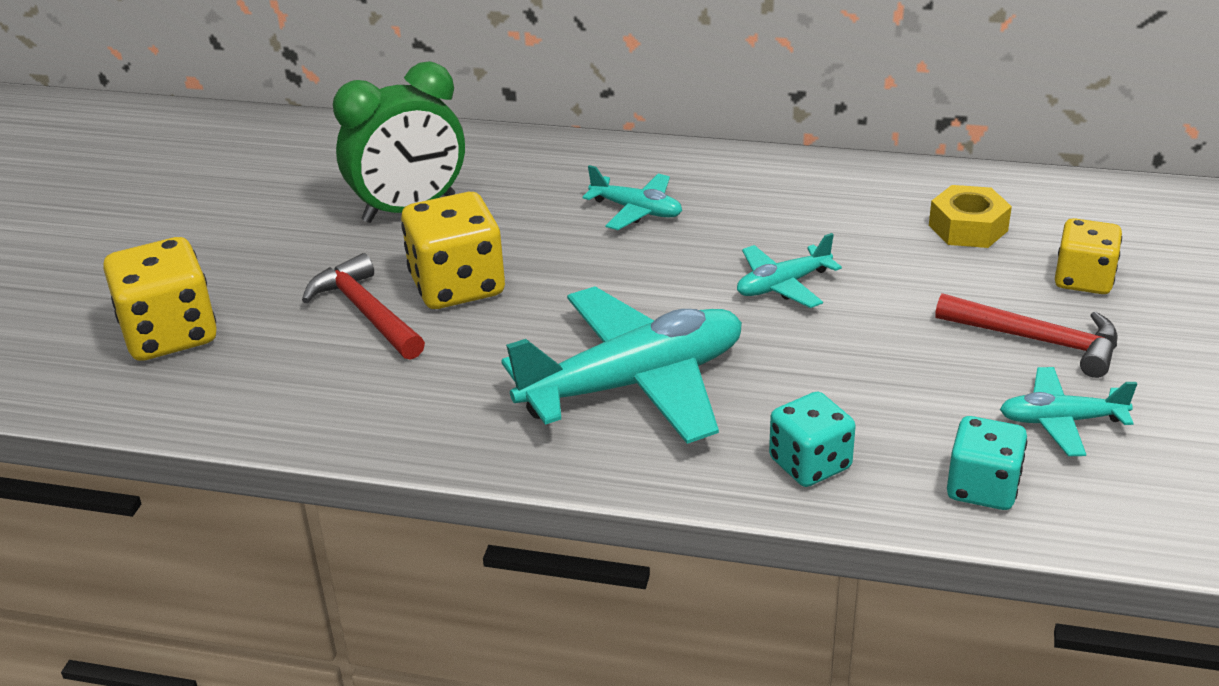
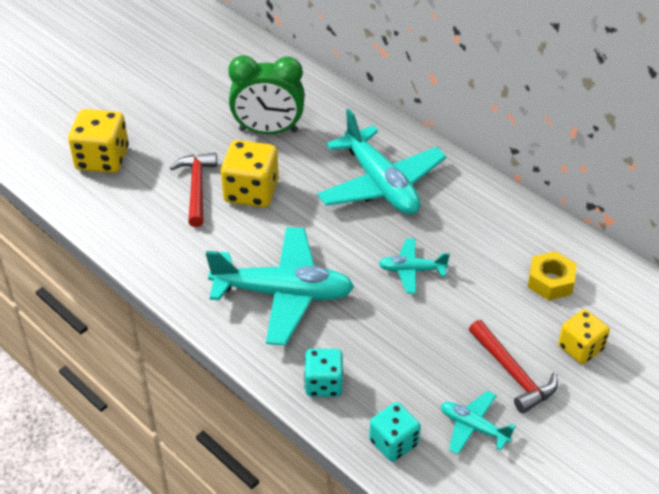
camera: 30 degrees right, 10 degrees up
turquoise plane [583,165,682,230] -> turquoise plane [317,109,447,215], size x2.05

